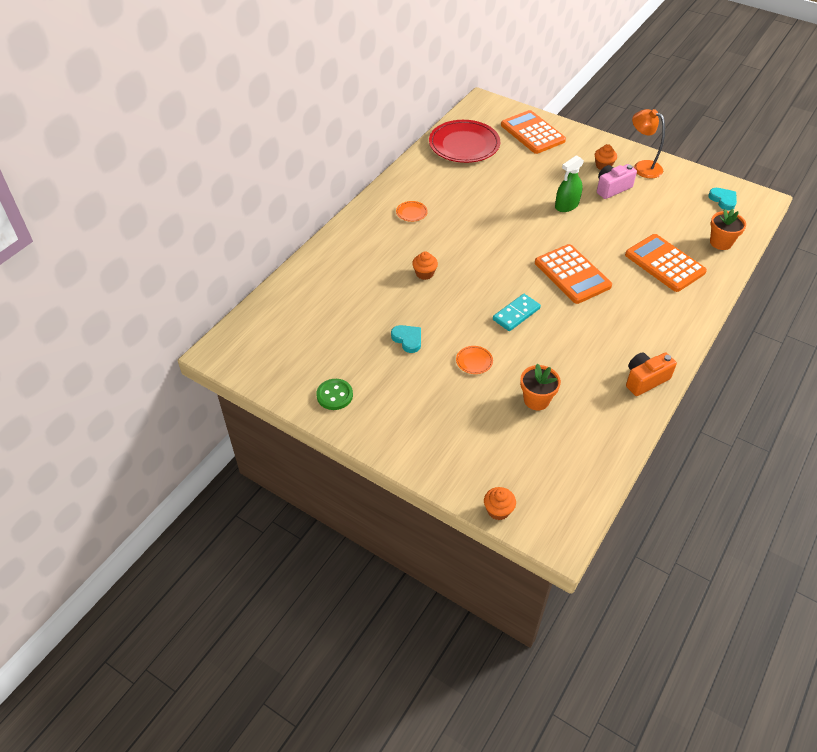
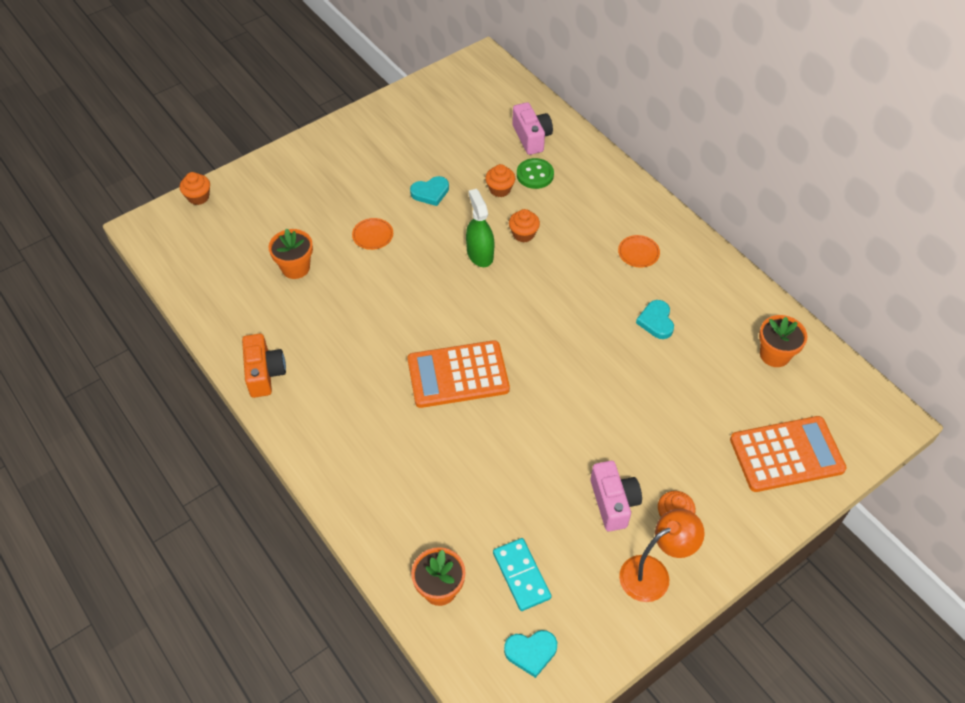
camera: 110 degrees right, 5 degrees up
green button [316,379,353,410] -> green button moved to [517,158,554,189]
red plate [429,120,500,163] -> orange flower pot [759,315,807,367]
turquoise domino [493,294,541,331] -> turquoise domino moved to [493,538,551,611]
green spray bottle [555,155,584,212] -> green spray bottle moved to [466,189,494,267]
orange calculator [625,234,707,292] -> none
none -> orange cupcake [485,164,515,197]
none -> pink camera [512,102,553,155]
none -> turquoise heart [636,300,674,339]

